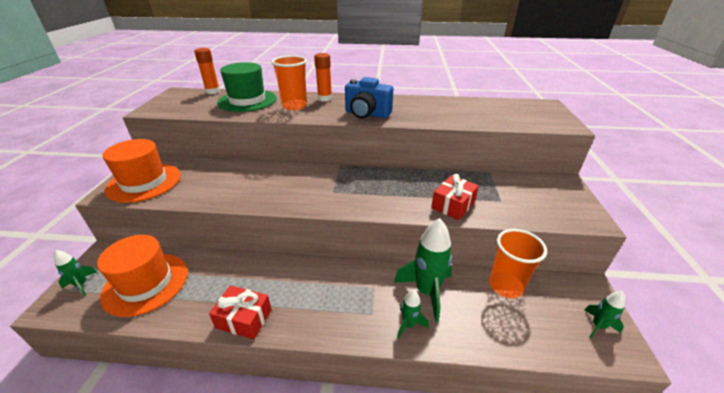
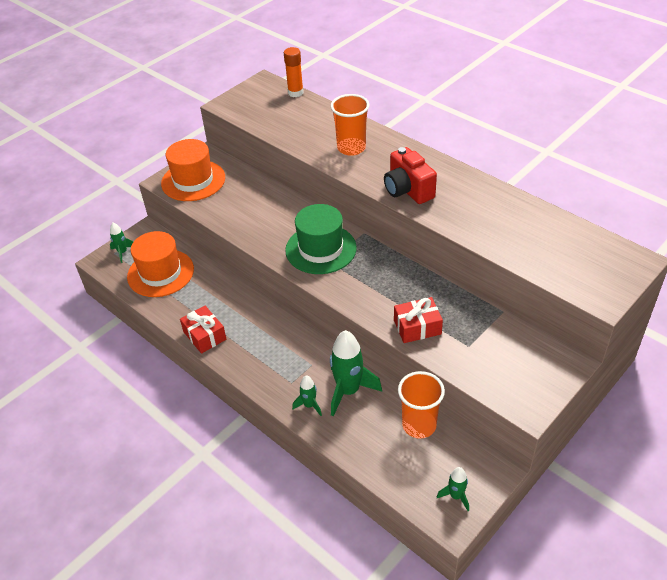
camera: 40 degrees right, 10 degrees up
green hat [217,62,277,112] -> green hat moved to [285,204,357,274]
orange glue stick [314,53,332,101] -> none
blue camera [345,77,393,119] -> red camera [384,147,437,204]

